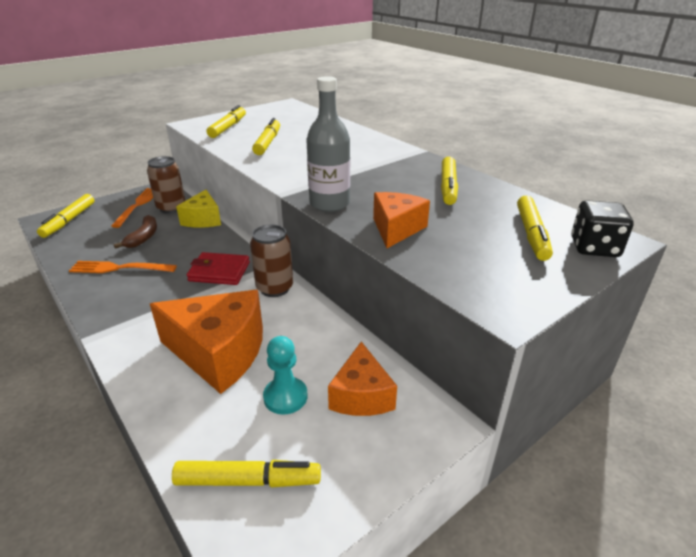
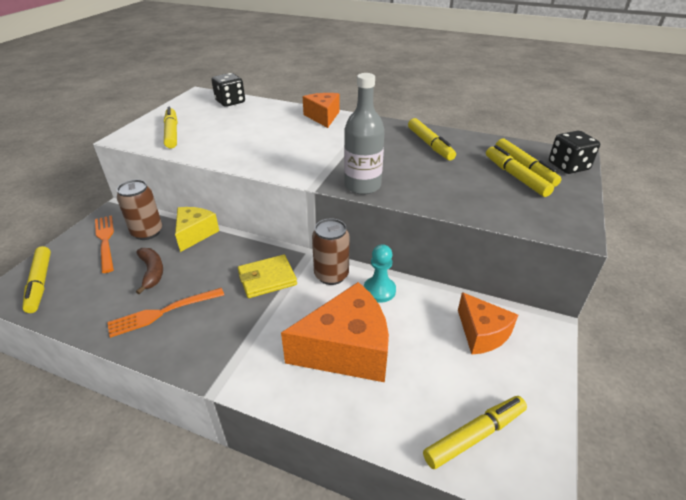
camera: 30 degrees left, 5 degrees up
yellow cheese [176,190,221,228] -> yellow cheese turned 135 degrees counterclockwise [175,207,219,252]
red wallet [187,252,250,285] -> yellow wallet [238,255,297,298]
yellow marker [252,118,280,155] -> yellow marker moved to [486,145,554,197]
turquoise pawn [263,336,307,415] -> turquoise pawn moved to [364,244,396,303]
orange cheese [373,192,430,248] -> orange cheese moved to [303,93,339,128]
none -> black dice [212,73,245,107]

